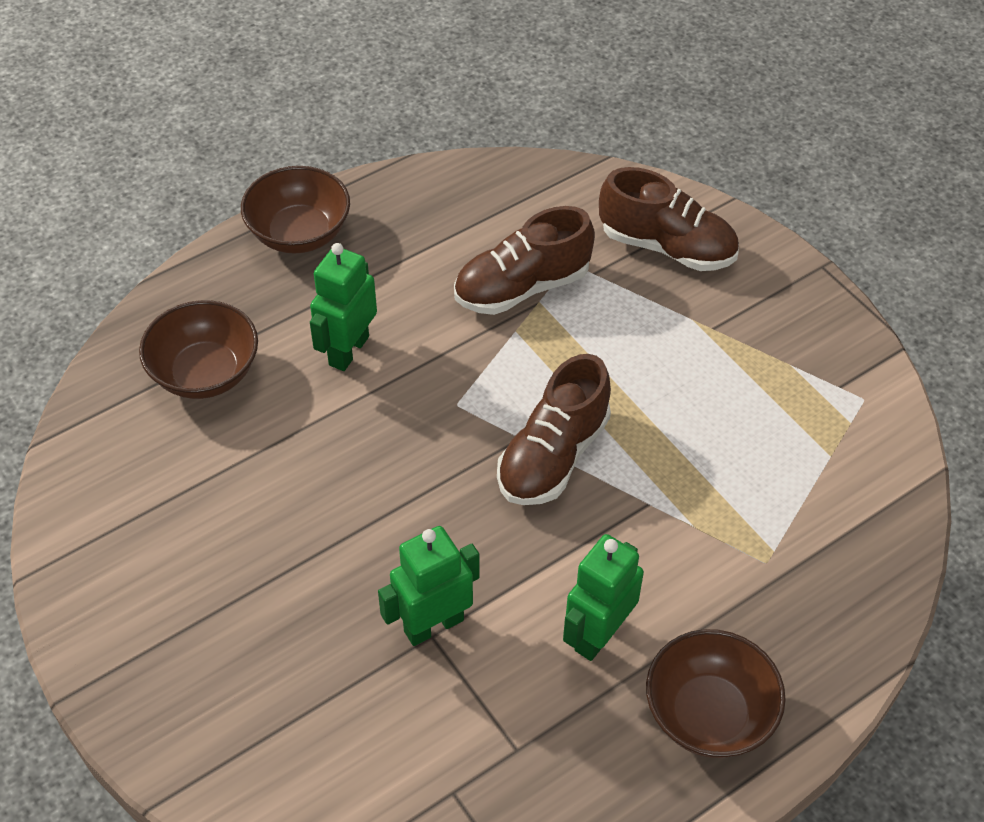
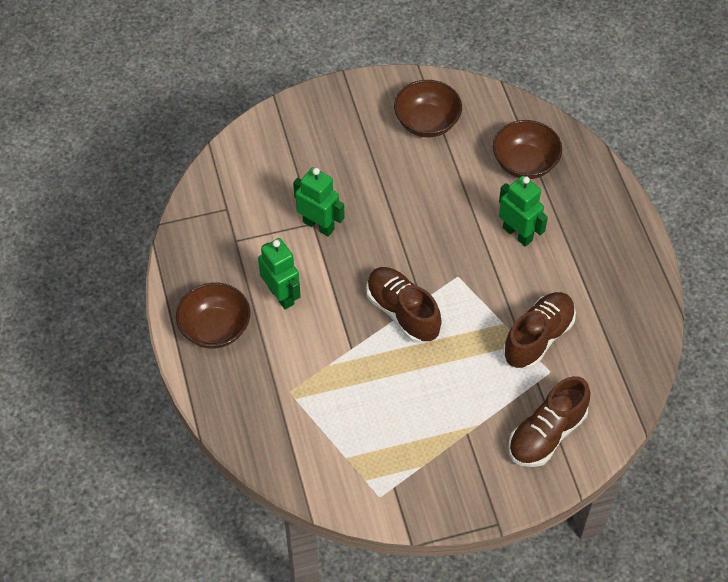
camera: 110 degrees right, 5 degrees up
brown bowl [241,166,350,254] -> brown bowl moved to [394,80,462,137]
green robot [378,526,479,646] -> green robot turned 45 degrees counterclockwise [293,167,345,237]
brown shoe [454,206,595,315] -> brown shoe turned 45 degrees clockwise [503,292,576,369]

